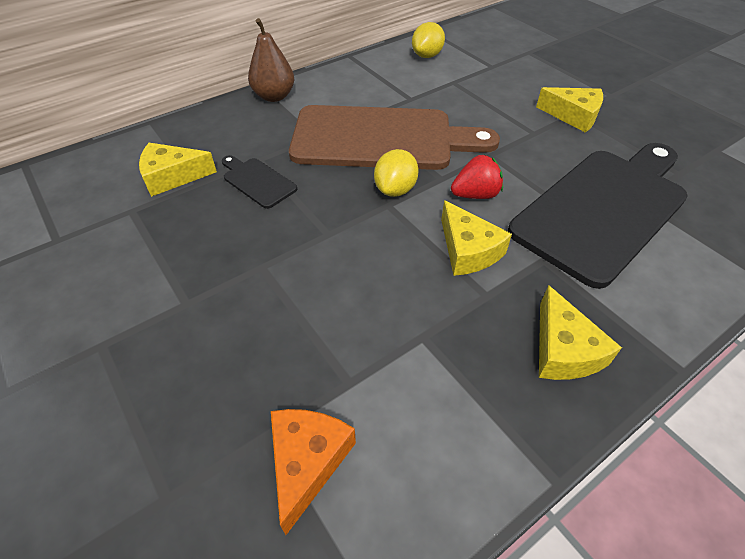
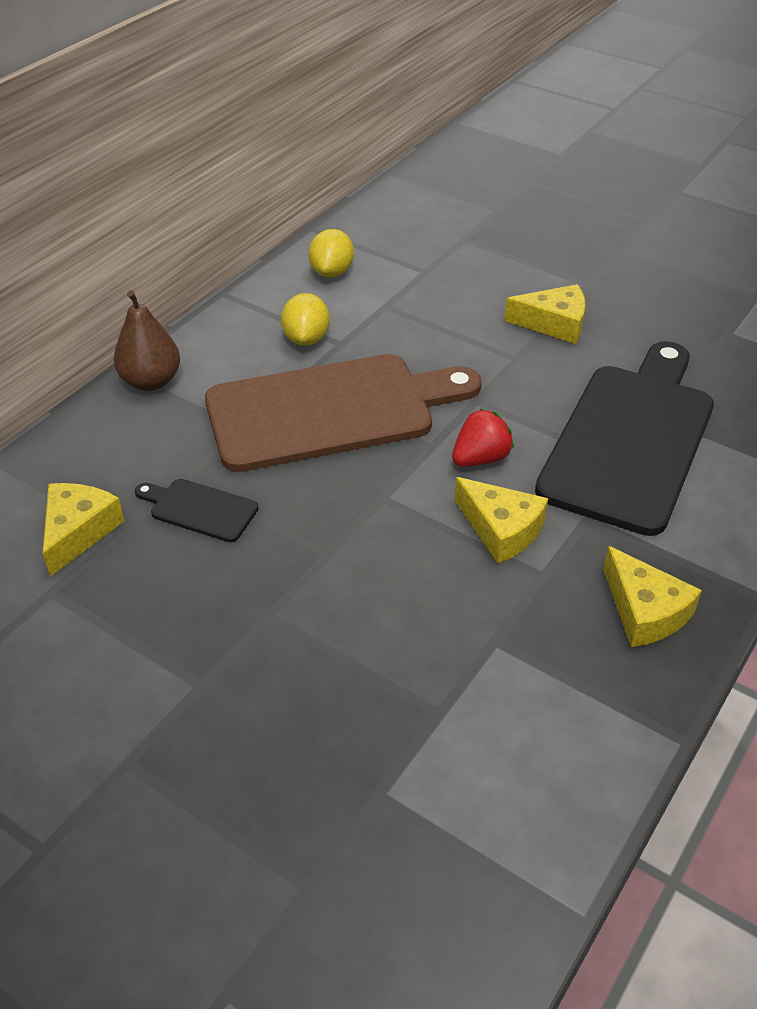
camera: 20 degrees left, 5 degrees down
yellow cheese [139,143,217,197] -> yellow cheese turned 135 degrees clockwise [43,483,124,577]
orange cheese [271,409,356,535] -> none
yellow lemon [374,149,419,197] -> yellow lemon moved to [281,293,330,346]

